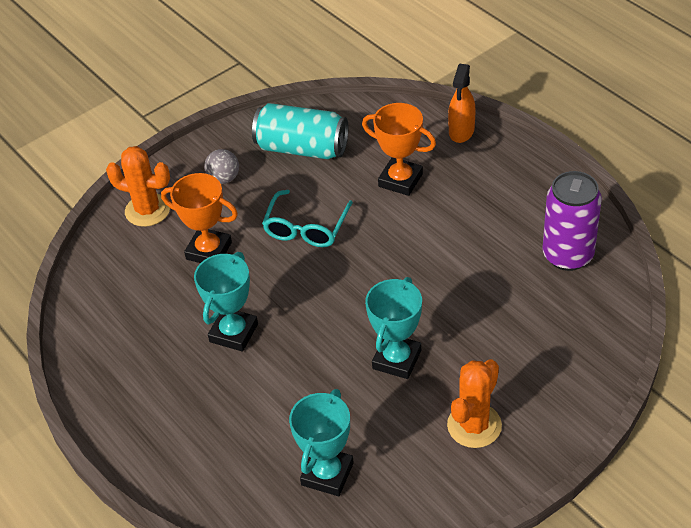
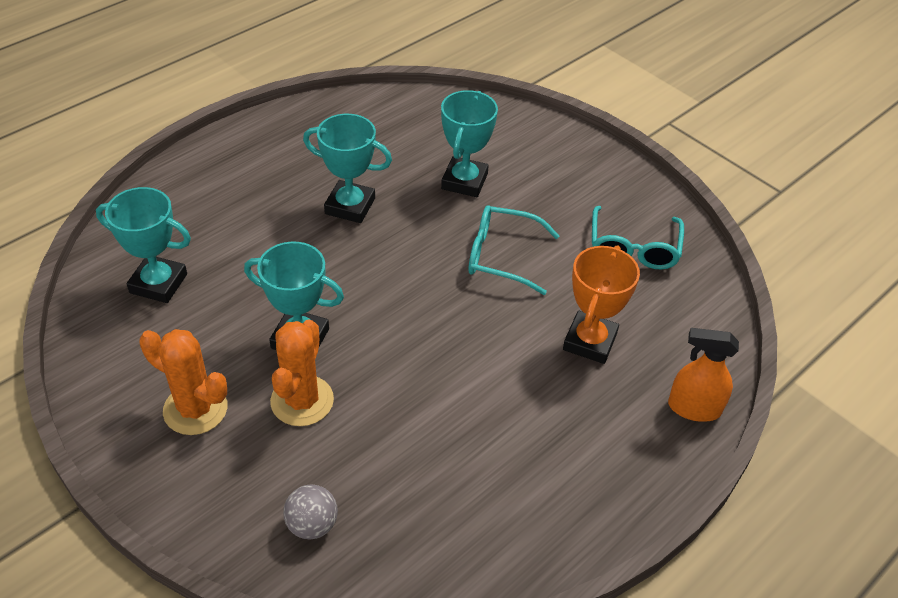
camera: 80 degrees right, 0 degrees up
orange cactus [106,146,170,227] -> orange cactus moved to [270,320,334,426]
orange trophy [161,173,238,263] -> turquoise trophy [441,90,498,197]
grey ball [204,149,239,184] -> grey ball moved to [283,484,338,539]
turquoise can [252,103,348,159] -> turquoise glasses [592,206,684,269]
purple can [542,171,602,271] -> none

